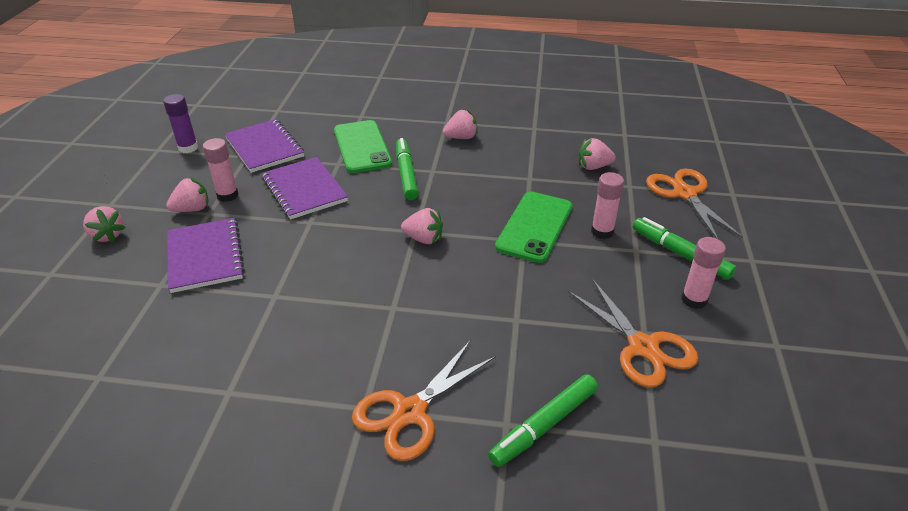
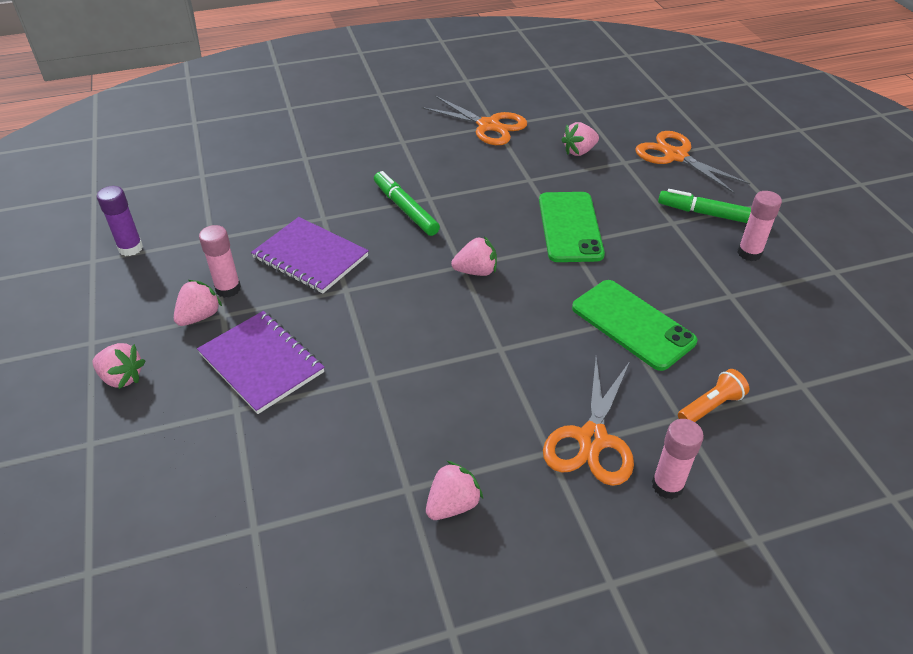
camera: 25 degrees left, 5 degrees up
purple notebook [225,119,304,173] -> none
green phone [334,120,392,173] -> green phone moved to [572,280,697,371]
pink strawberry [443,109,478,139] -> pink strawberry moved to [426,461,483,520]
green marker [488,374,598,467] -> orange flashlight [678,369,749,422]
orange scissors [568,279,698,387] -> orange scissors moved to [422,96,527,145]
pink glue stick [591,172,624,239] -> pink glue stick moved to [652,419,704,499]

